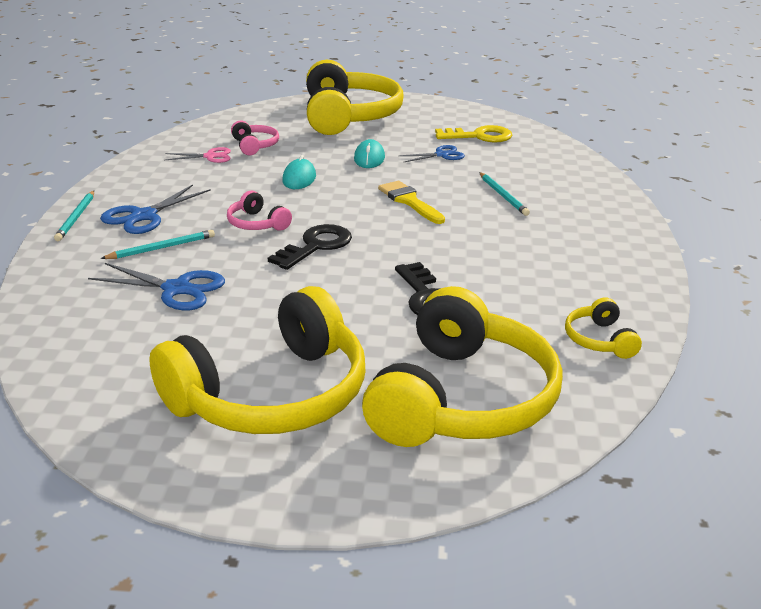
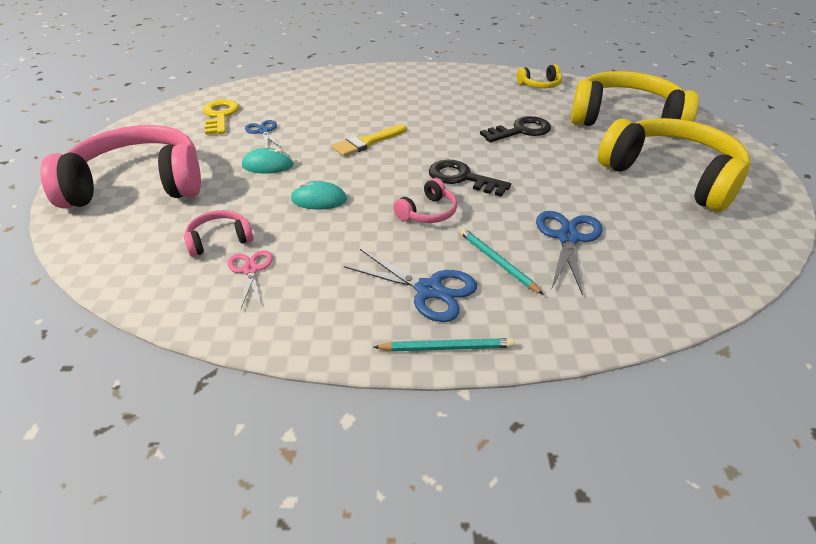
camera: 95 degrees left, 10 degrees up
yellow headphones [306,60,404,135] -> pink headphones [40,125,201,209]
turquoise pencil [479,172,530,216] -> none

